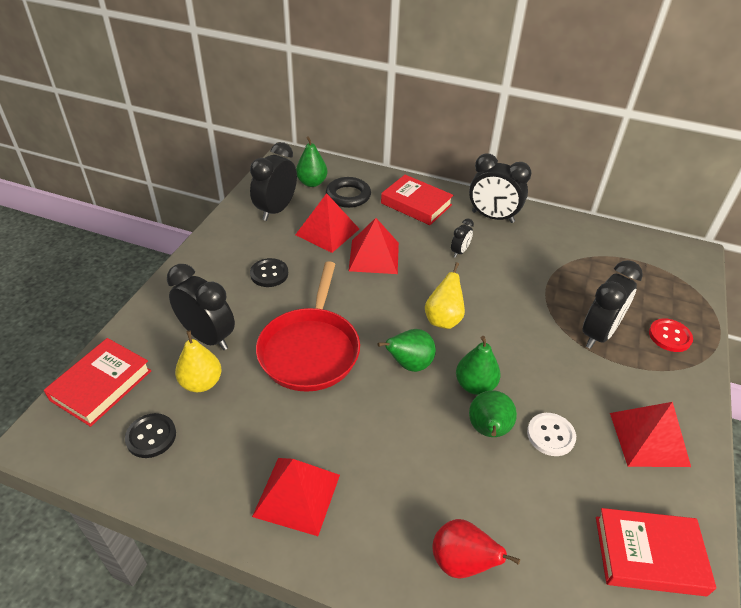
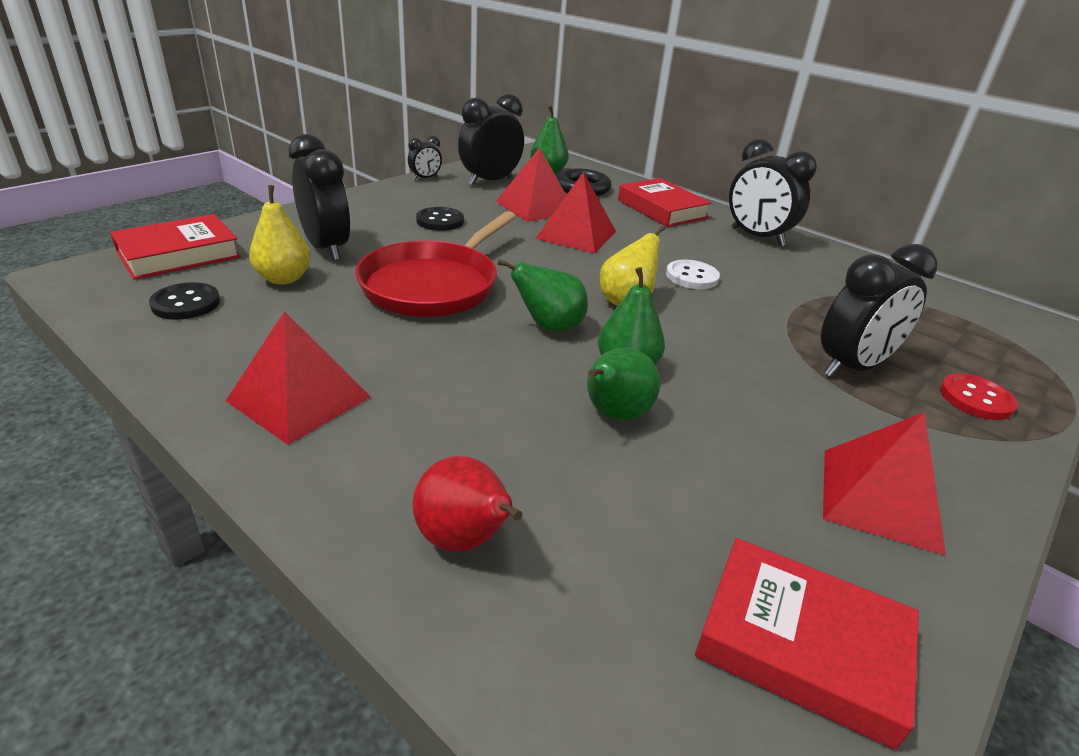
camera: 20 degrees right, 10 degrees down
black clock [451,219,474,258] -> black clock moved to [408,136,442,180]
white button [527,413,576,456] -> white button moved to [666,260,720,289]

